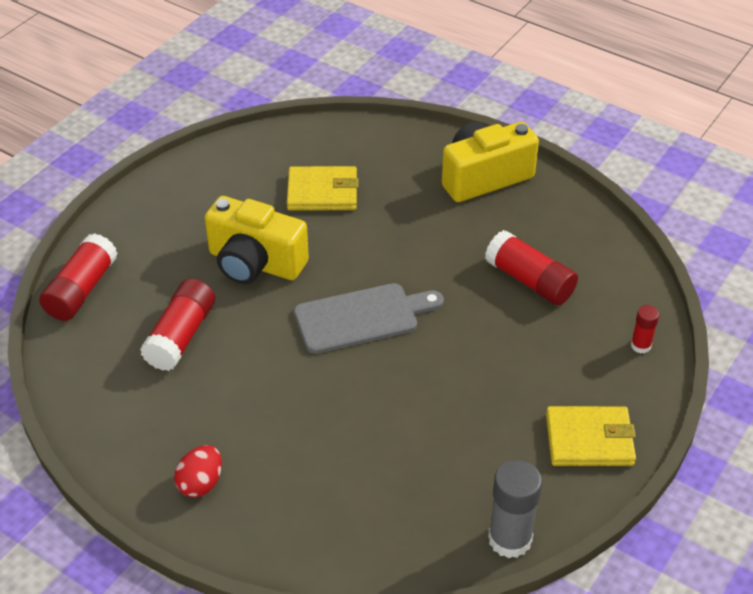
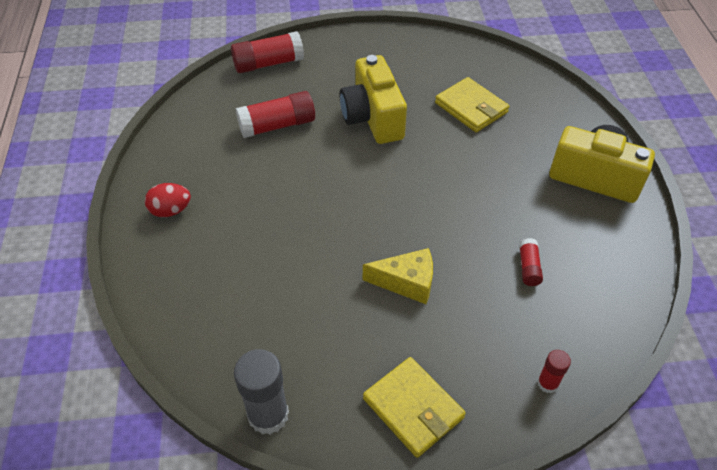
camera: 50 degrees right, 5 degrees up
grey cutting board [294,283,444,354] -> none
red glue stick [485,230,578,306] -> red glue stick [519,238,543,286], size x0.53
none -> yellow cheese [363,248,433,304]

